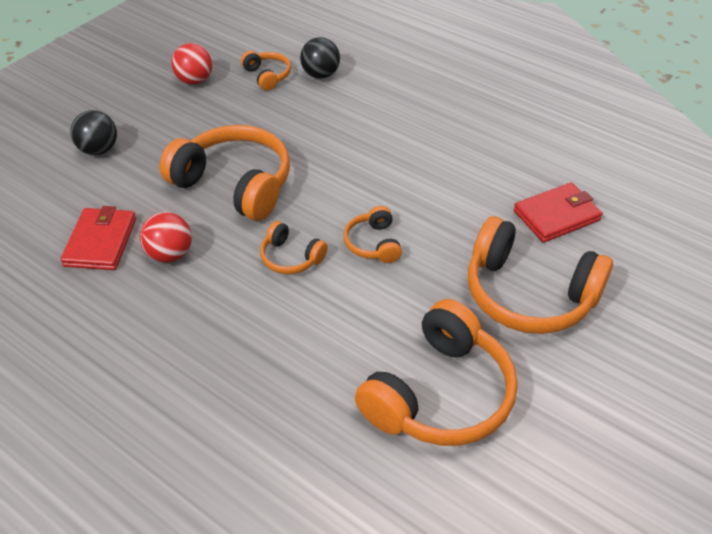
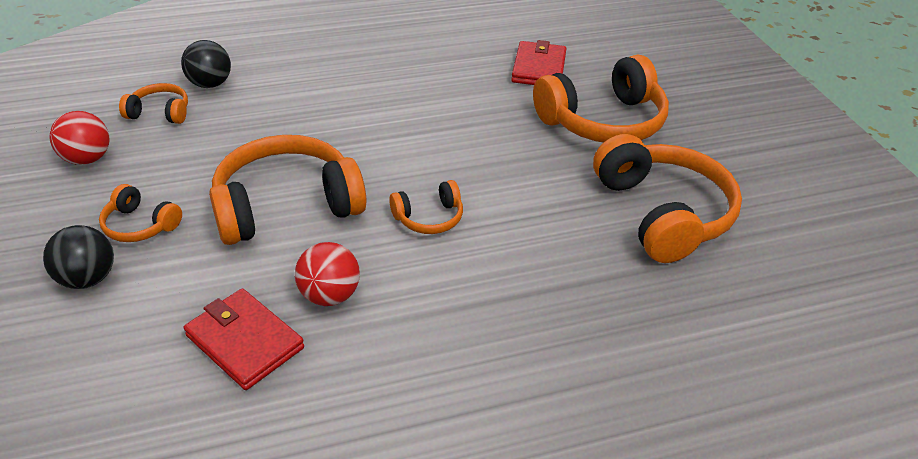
camera: 55 degrees left, 5 degrees down
orange headphones [344,206,402,263] -> orange headphones moved to [99,184,182,242]

